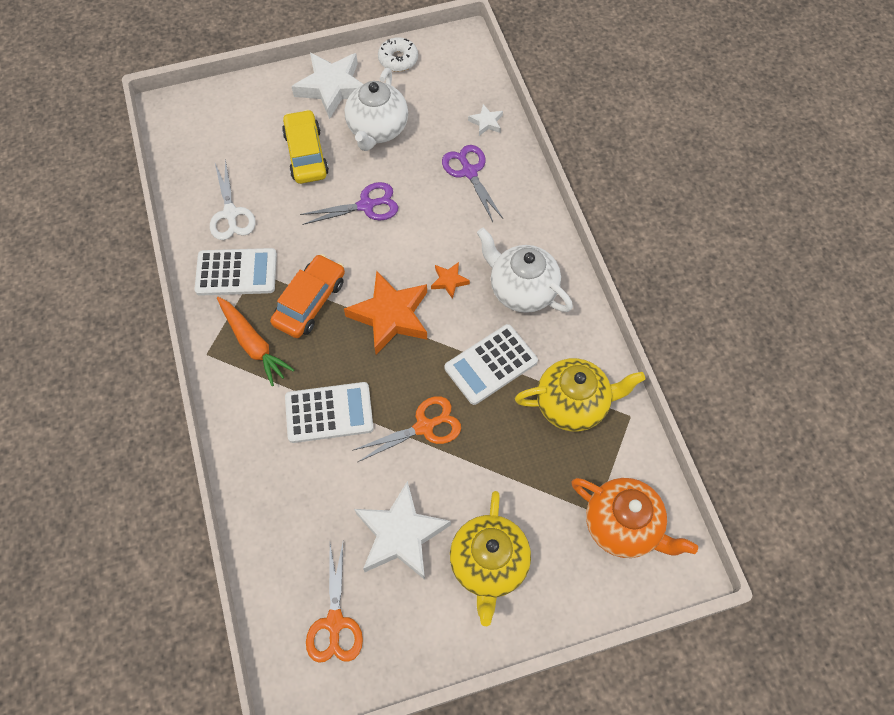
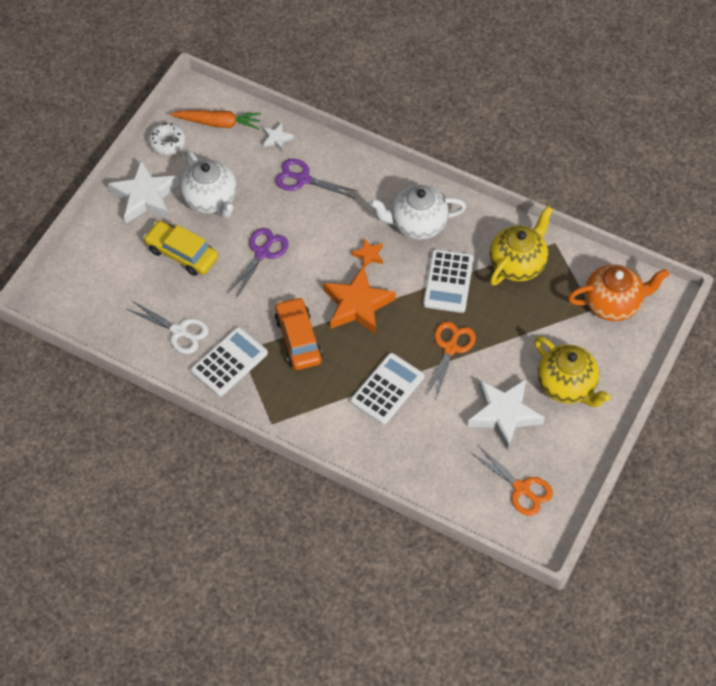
camera: 45 degrees left, 5 degrees down
orange carrot [217,297,294,386] -> orange carrot moved to [170,110,261,130]

